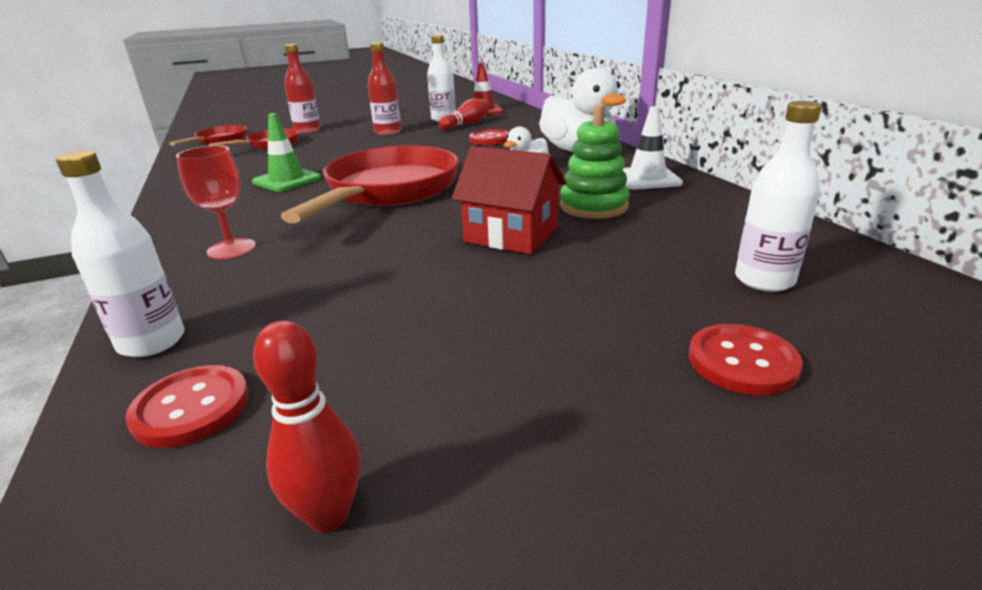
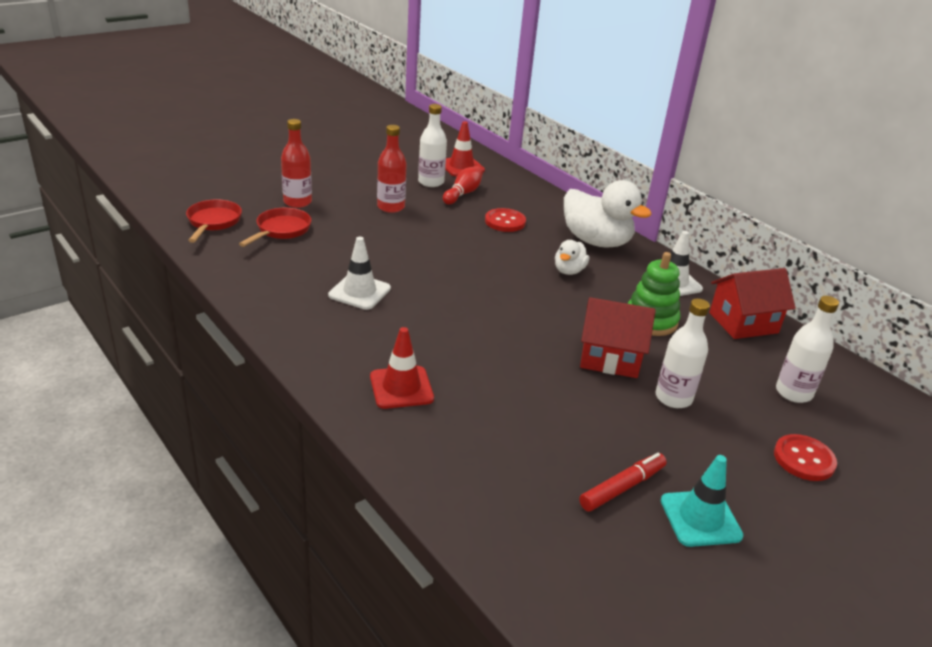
camera: 20 degrees left, 5 degrees up
white bottle [56,150,185,357] -> white bottle moved to [655,299,710,408]
red button [125,365,249,448] -> none
red goblet [176,145,256,259] -> red traffic cone [370,327,434,409]
green traffic cone [252,113,321,192] -> white traffic cone [328,237,391,310]
red bowling pin [253,320,361,532] -> none
red pan [281,145,459,223] -> none
none -> red marker [579,453,667,512]
none -> turquoise traffic cone [661,455,743,547]
none -> red house [709,268,796,339]

